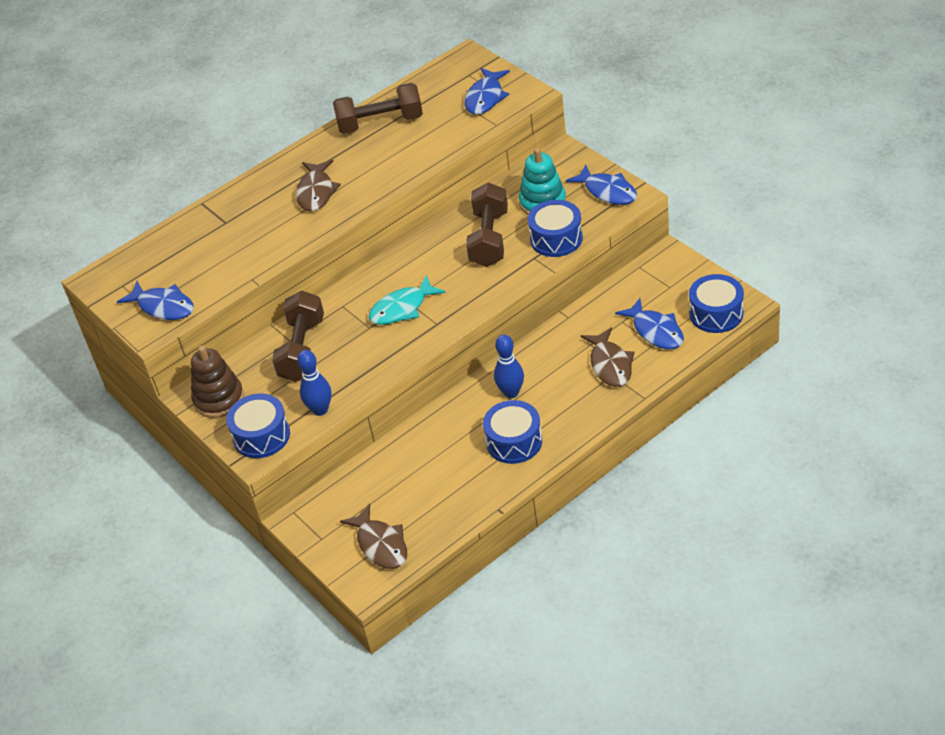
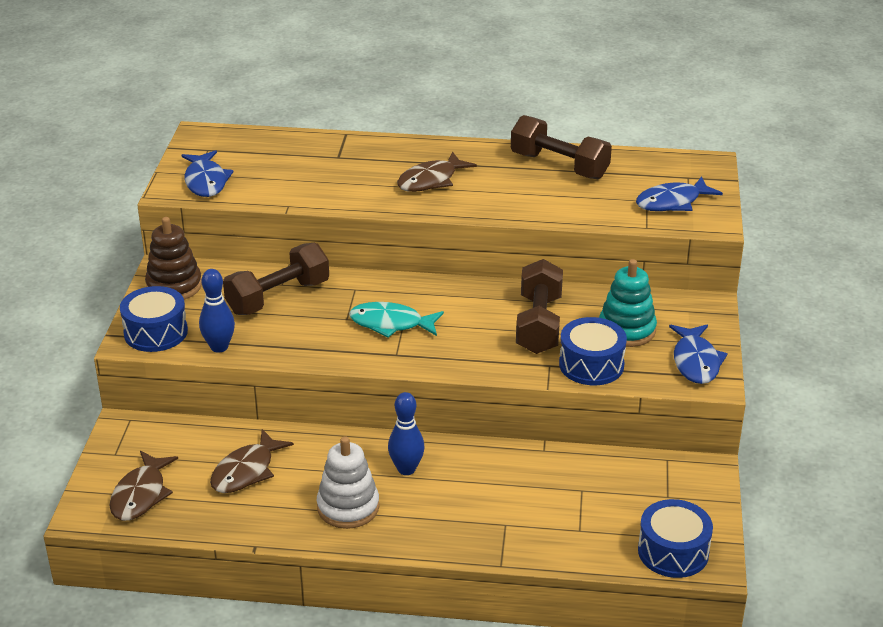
camera: 40 degrees right, 10 degrees down
brown dumbbell [466,183,508,267] -> brown dumbbell turned 45 degrees counterclockwise [516,259,563,354]
blue drum [483,400,542,464] -> white stacking toy [317,437,379,529]
brown fish [581,327,635,387] -> brown fish moved to [210,429,294,493]
blue fish [615,298,684,349] -> none

